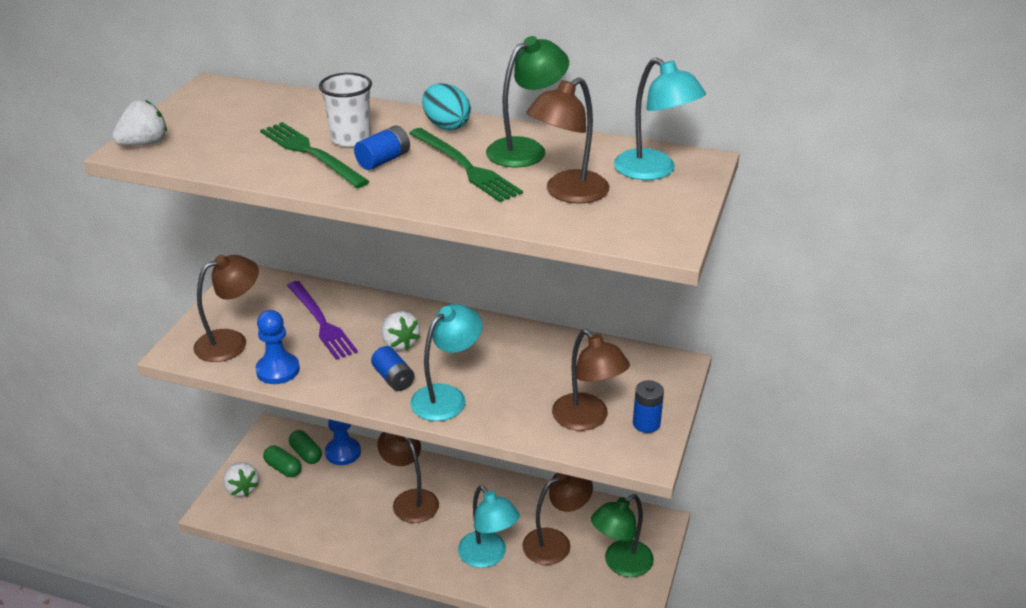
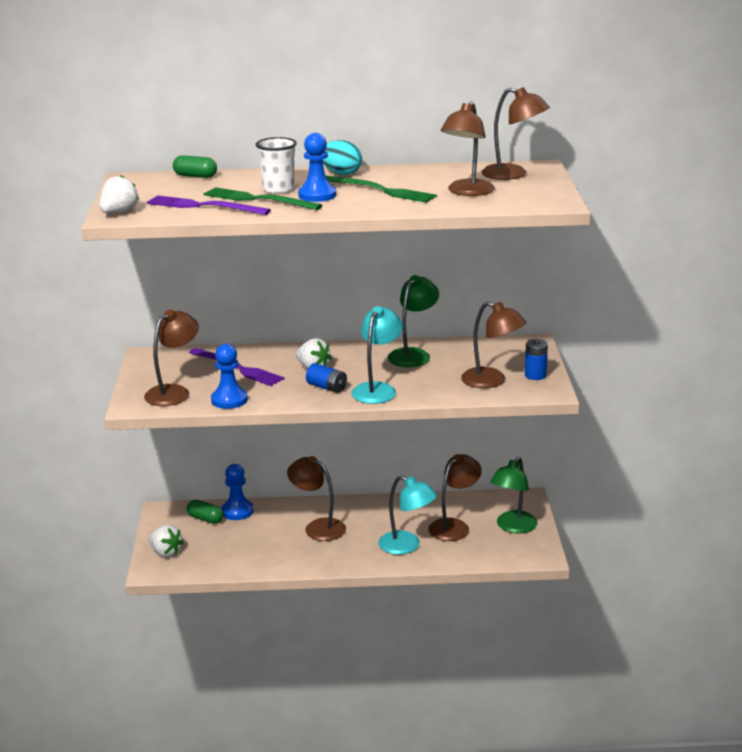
camera: 20 degrees left, 10 degrees down
green capsule [263,446,301,477] -> green capsule moved to [173,155,217,178]
blue battery [354,125,410,170] -> blue pawn [298,133,336,202]
green lamp [486,36,569,167] -> green lamp moved to [388,275,439,367]
turquoise lamp [614,58,706,180] -> brown lamp [482,87,550,180]
none -> purple fork [147,195,271,215]

